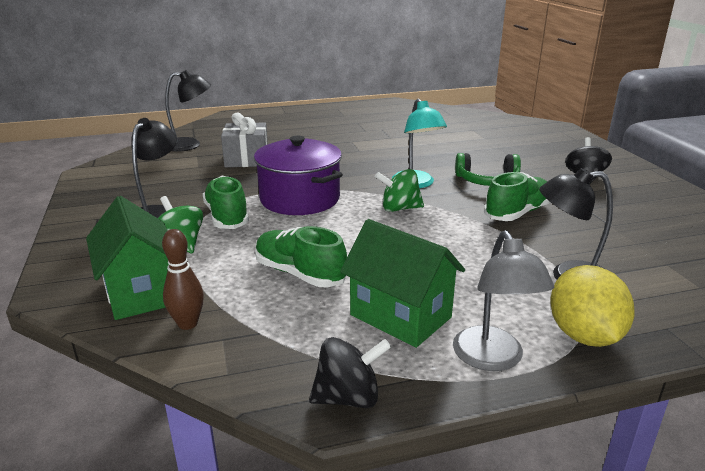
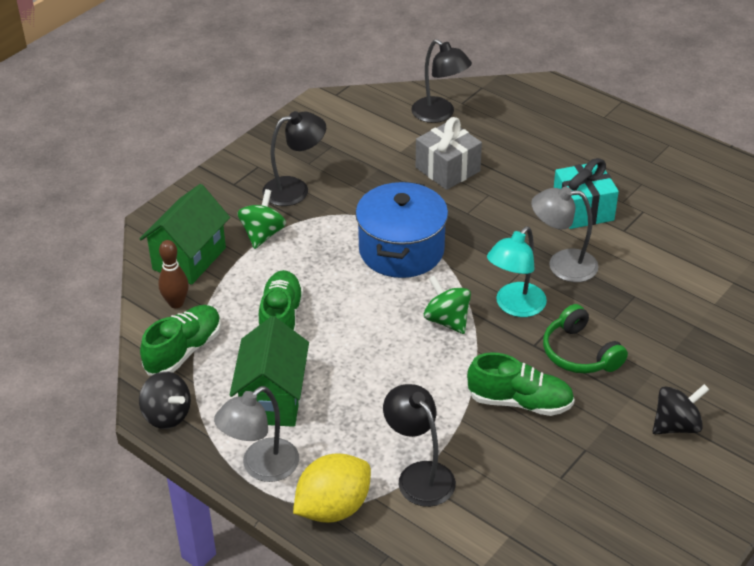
camera: 55 degrees right, 15 degrees up
green shoe [203,176,249,229] -> green shoe moved to [140,305,221,376]
purple pot [254,136,343,215] -> blue pot [356,181,448,278]
none -> grey lamp [531,187,599,282]
none -> turquoise gift [554,158,619,229]

